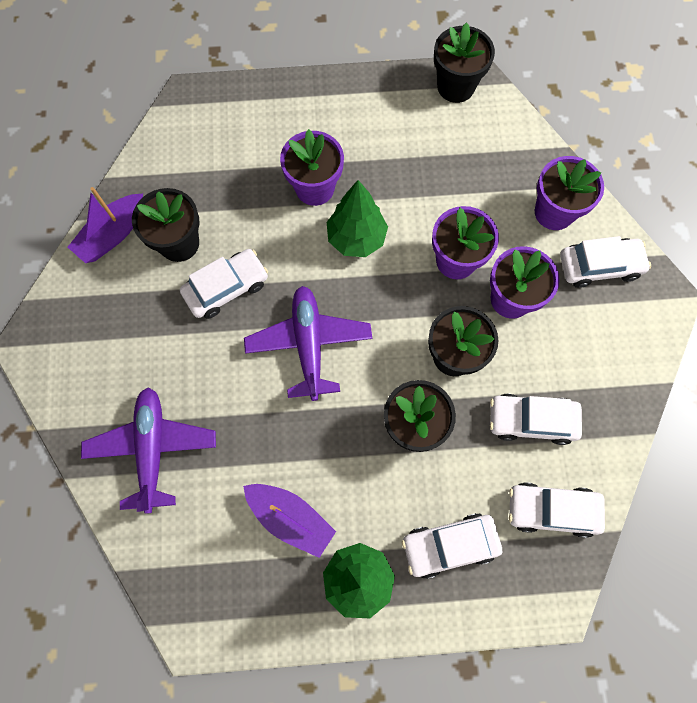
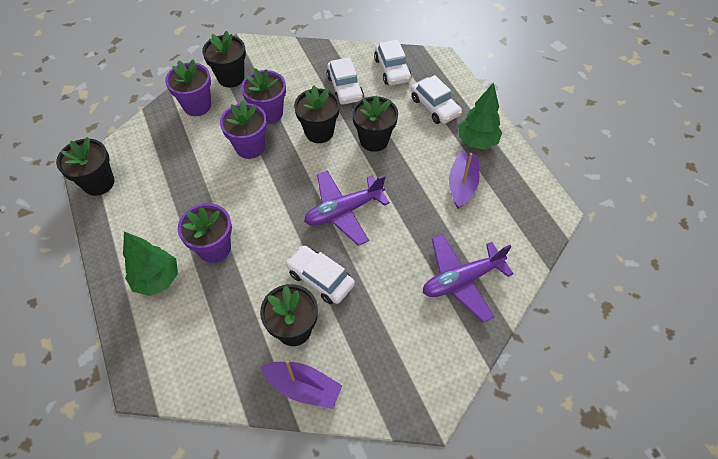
camera: 110 degrees left, 15 degrees down
green tree [327,180,388,257] -> green tree moved to [123,232,178,296]
white car [560,236,651,288] -> black flower pot [202,30,246,87]

